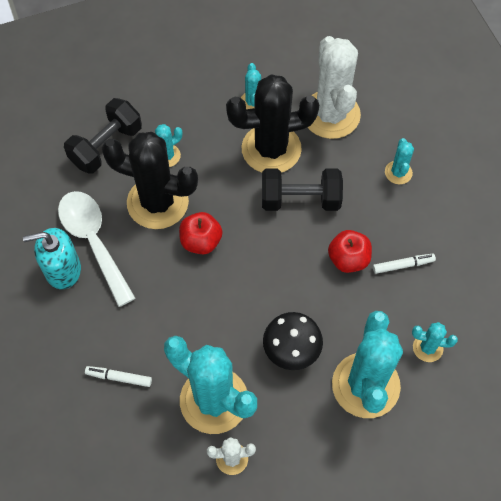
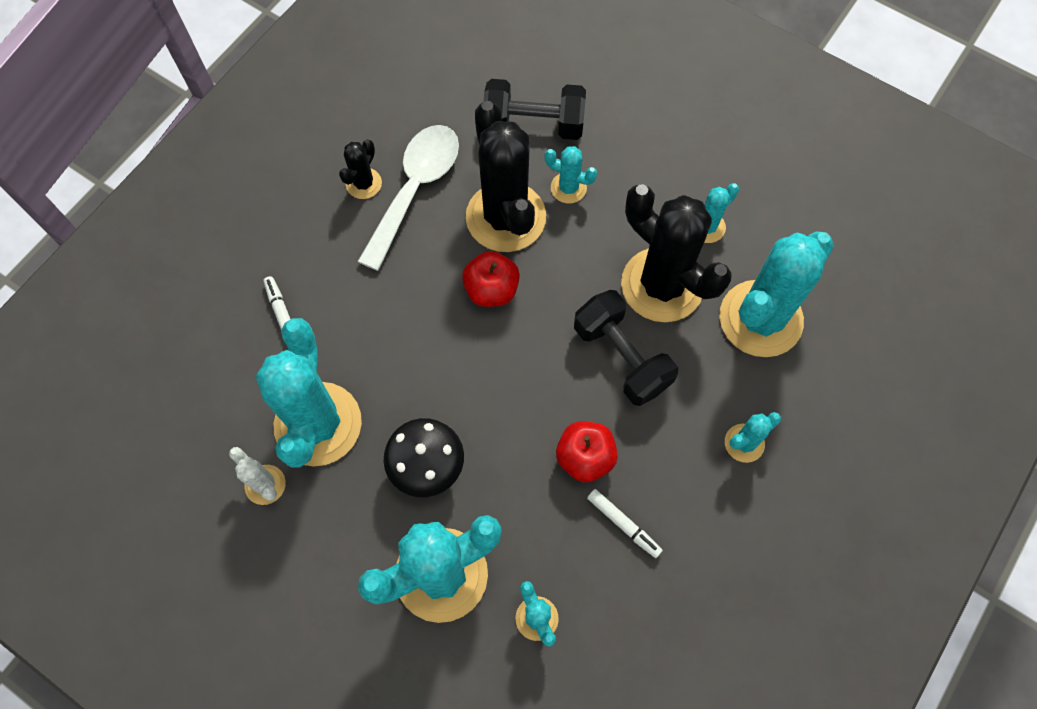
camera: 55 degrees right, 5 degrees up
turquoise soap dispenser [23,228,81,289] -> black cactus [339,139,382,199]
white cactus [308,36,361,139] -> turquoise cactus [720,231,834,357]

